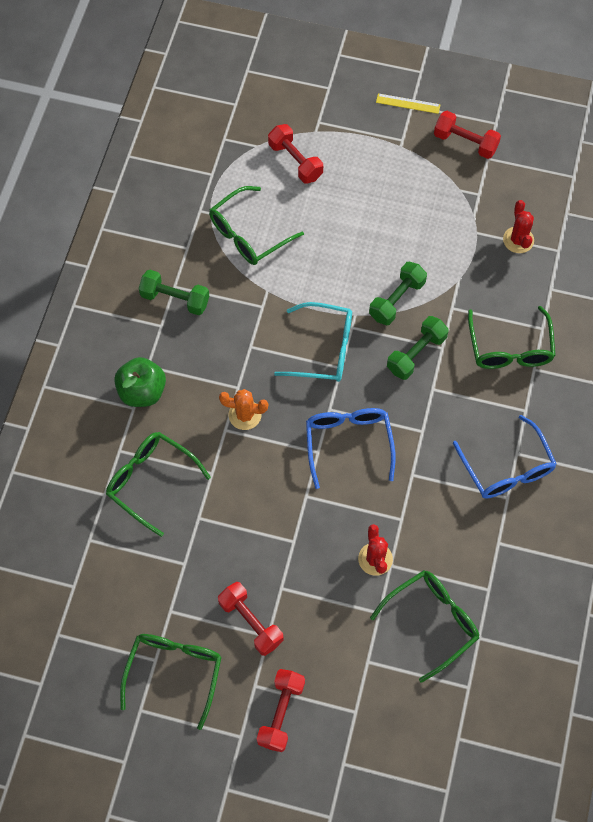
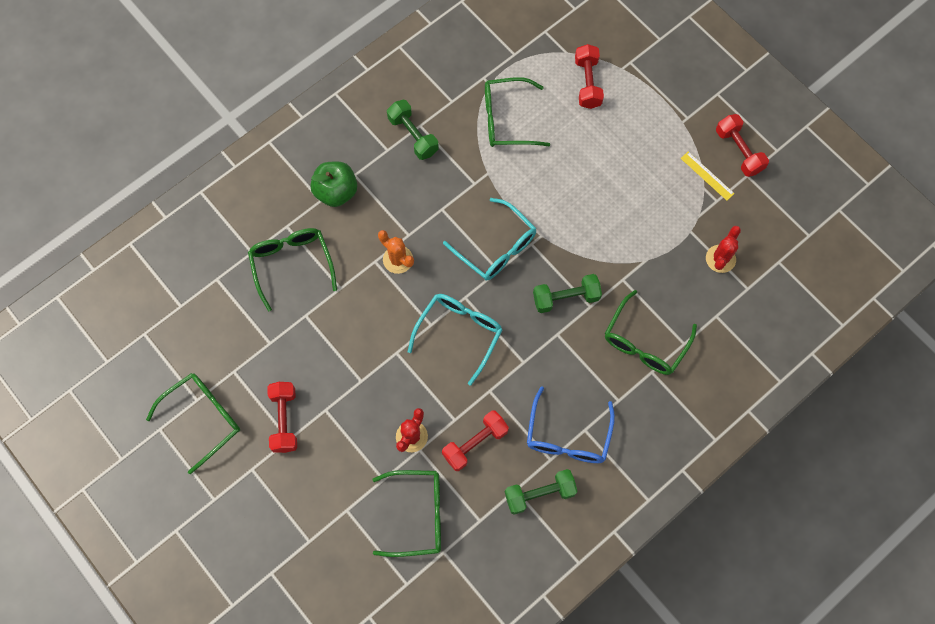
camera: 35 degrees right, 5 degrees up
red dumbbell [257,669,305,752] -> red dumbbell moved to [442,410,509,471]
blue glasses [306,408,396,489] -> turquoise glasses [408,294,503,386]
green dumbbell [369,262,427,325] -> green dumbbell moved to [505,469,578,515]
yellow ruler [376,93,441,114] -> yellow ruler moved to [681,152,735,201]

